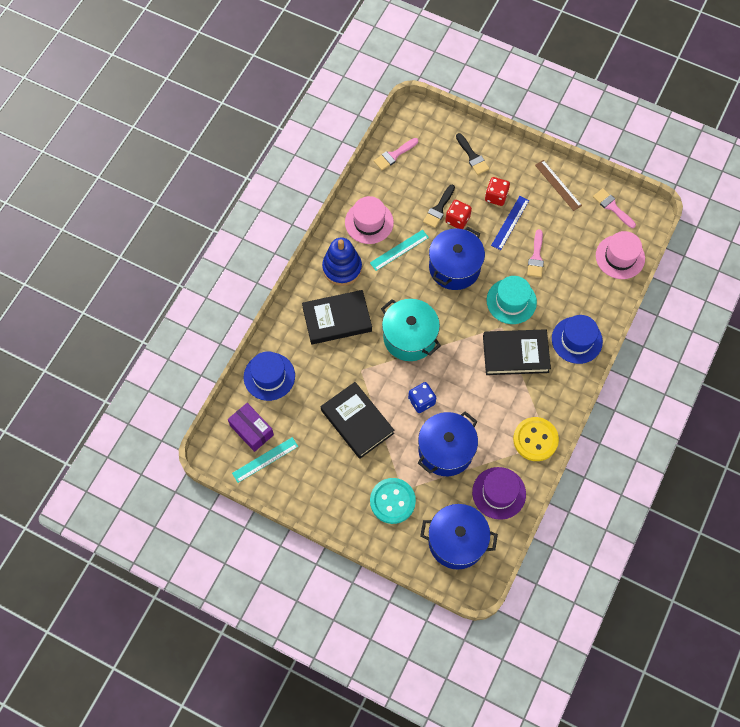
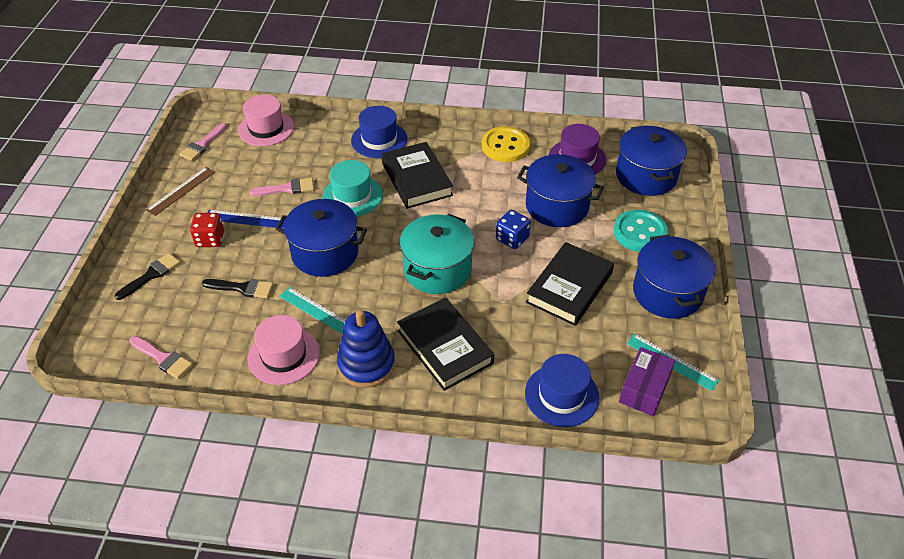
camera: 110 degrees left, 20 degrees down
red dice [445,200,472,229] -> none
none -> blue pot [633,235,715,319]

